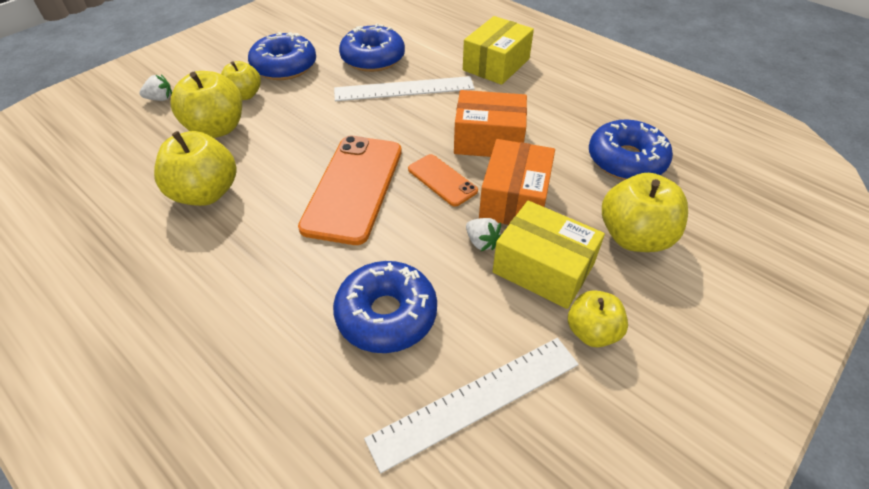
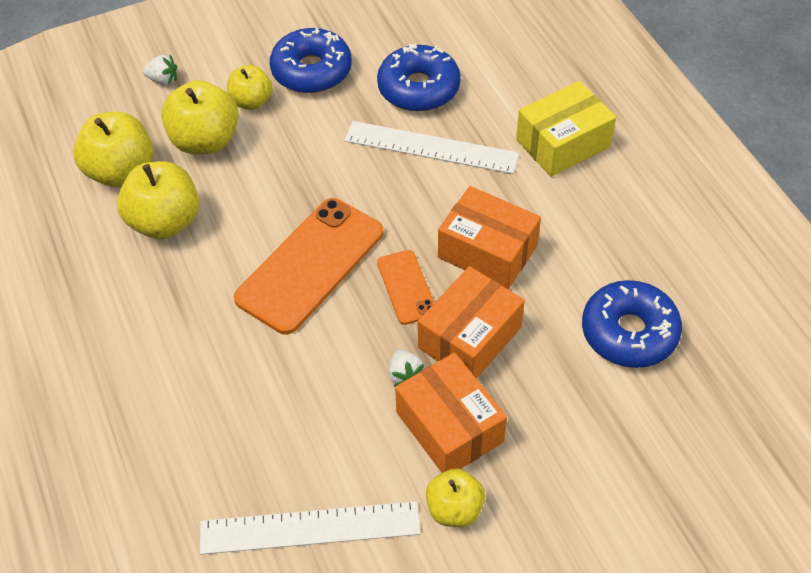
camera: 25 degrees right, 5 degrees up
blue donut [333,261,437,353] -> none
yellow box [492,201,605,309] -> orange box [395,353,507,473]
yellow apple [602,173,688,252] -> yellow apple moved to [73,112,153,187]

